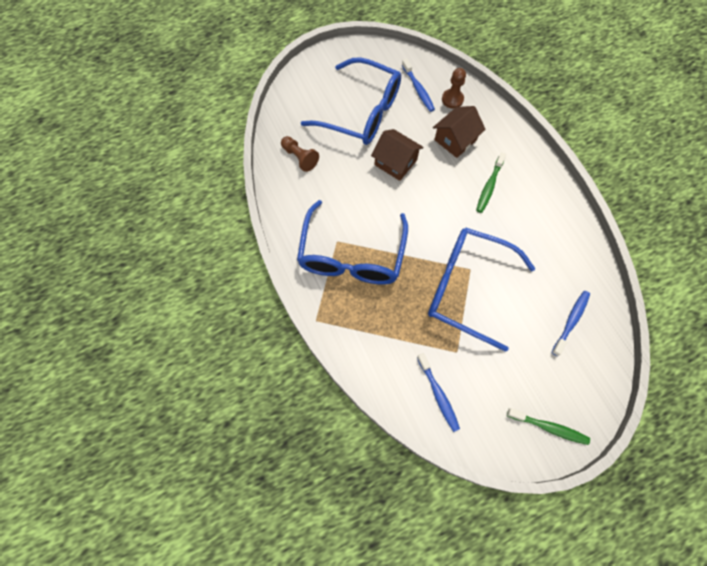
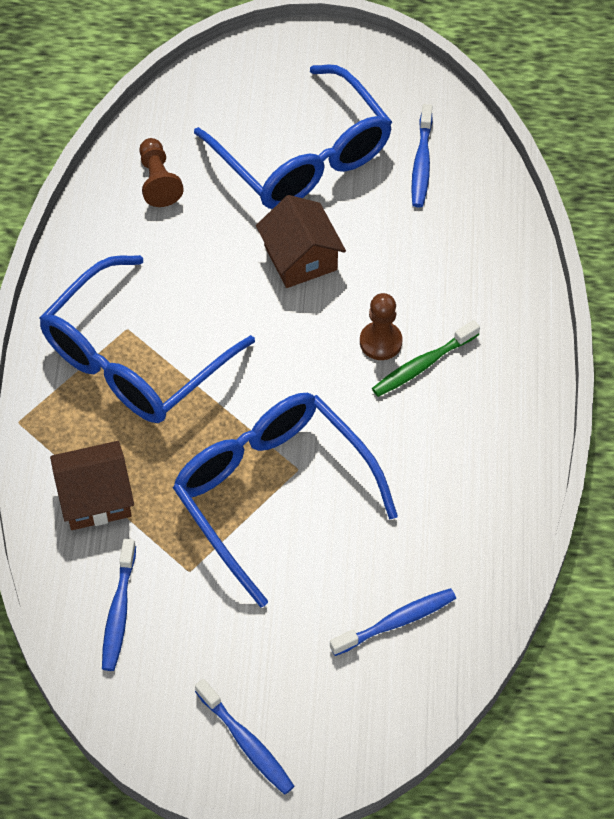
camera: 30 degrees right, 10 degrees down
brown house [433,106,486,158] -> brown house moved to [50,441,134,530]
brown pawn [442,68,466,109] -> brown pawn moved to [360,293,402,360]
green toothbrush [507,408,590,445] -> blue toothbrush [195,679,295,795]

